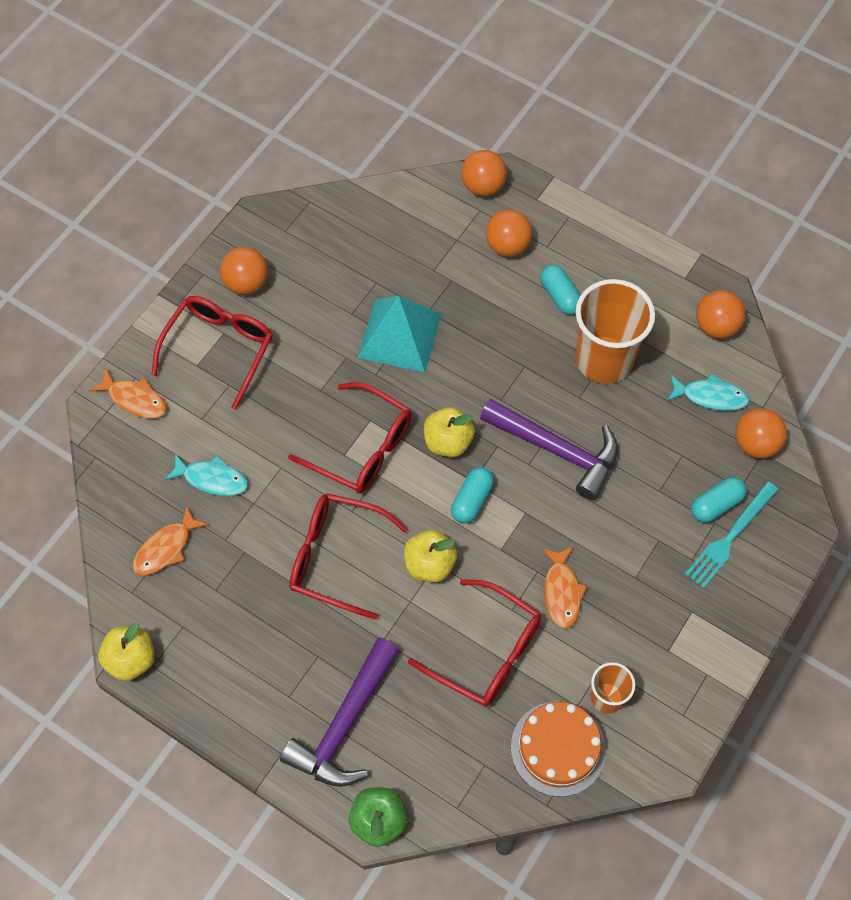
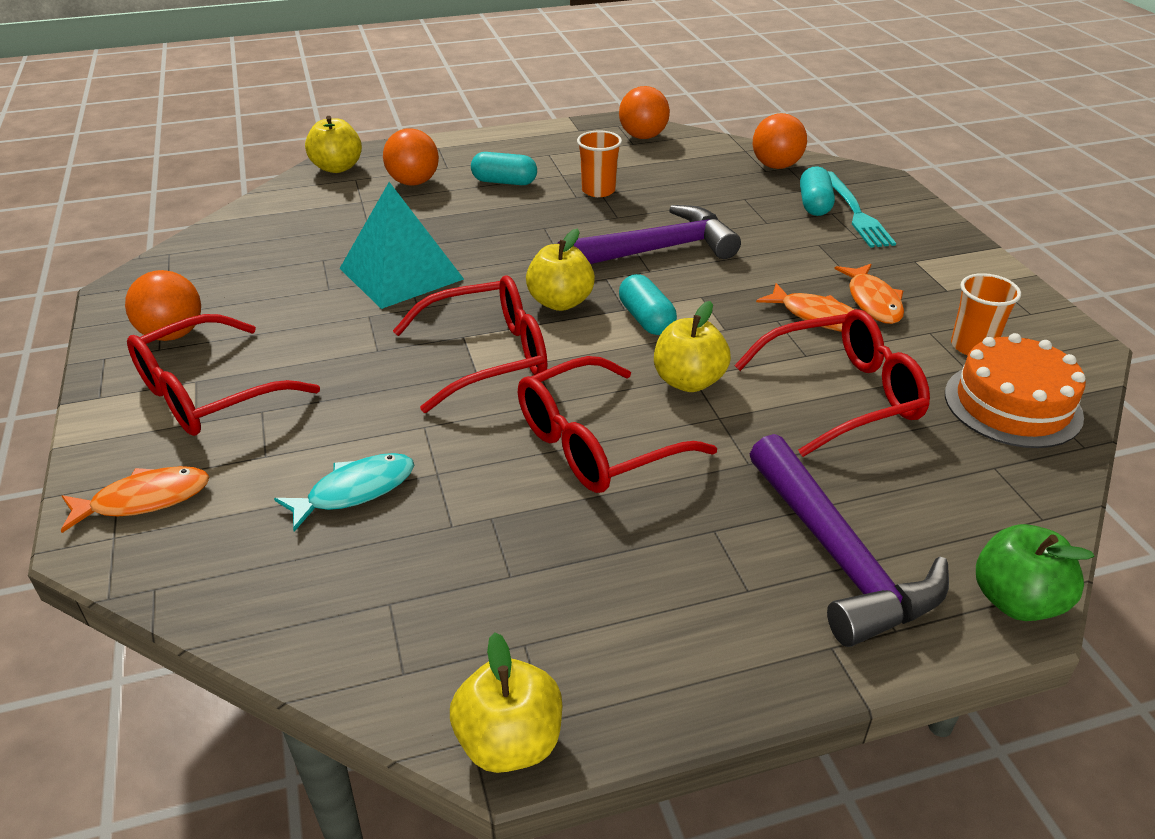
camera: 50 degrees left, 25 degrees down
orange fish [133,505,208,576] -> orange fish moved to [834,264,904,324]
red glasses [151,296,273,410] -> red glasses turned 105 degrees counterclockwise [127,314,320,436]
orange ball [461,150,507,196] -> yellow apple [305,116,362,173]
orange cup [575,279,655,384] -> orange cup [577,131,622,197], size x0.51
turquoise fish [667,373,749,411] -> none

